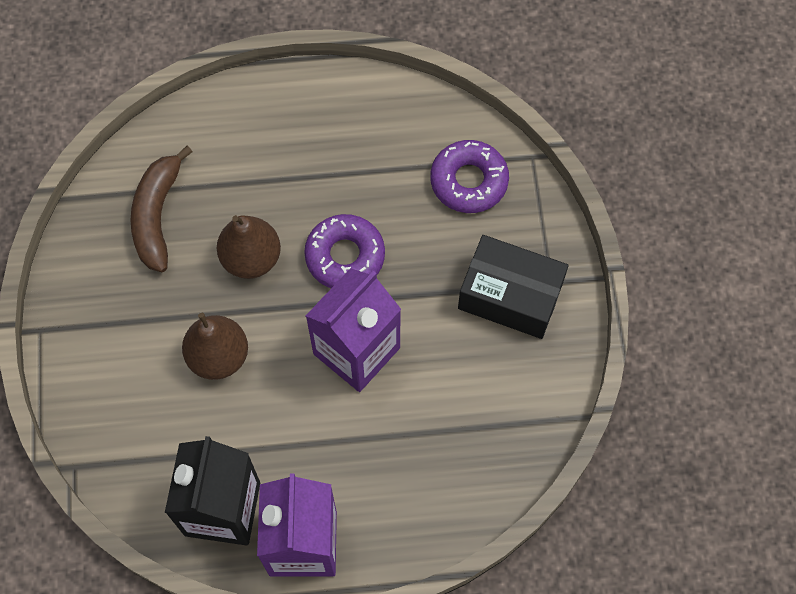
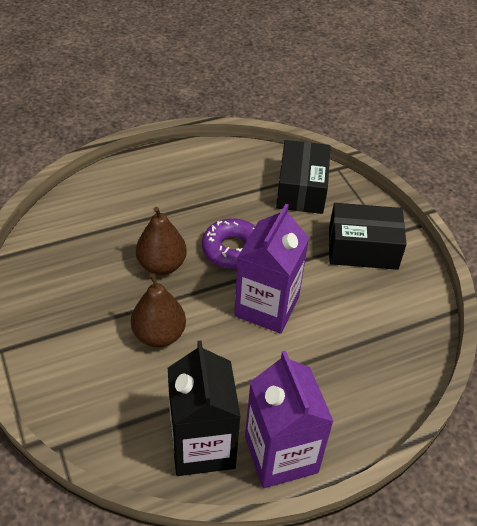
camera: 20 degrees left, 20 degrees down
brown banana [131,146,193,272] -> none
purple donut [430,140,509,213] -> black box [276,140,331,214]

